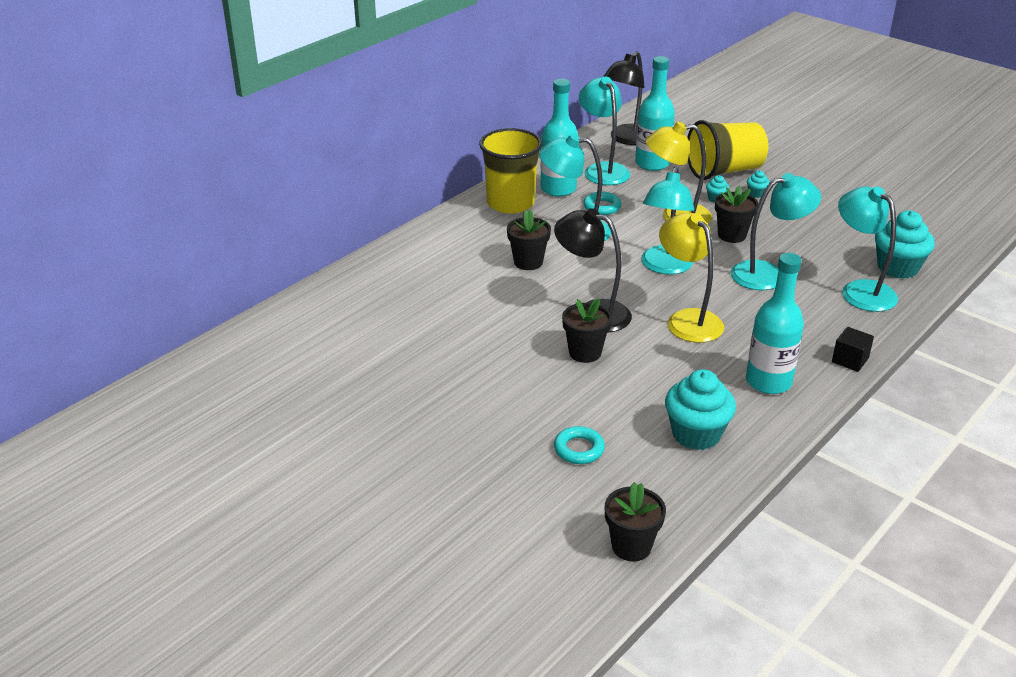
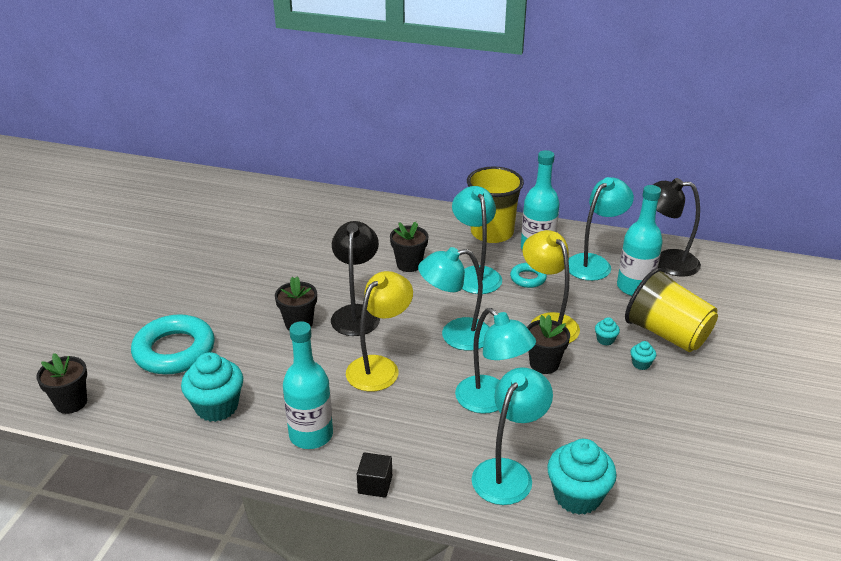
camera: 65 degrees right, 0 degrees up
turquoise ring [554,426,605,464] -> turquoise ring [131,314,215,374], size x2.01

